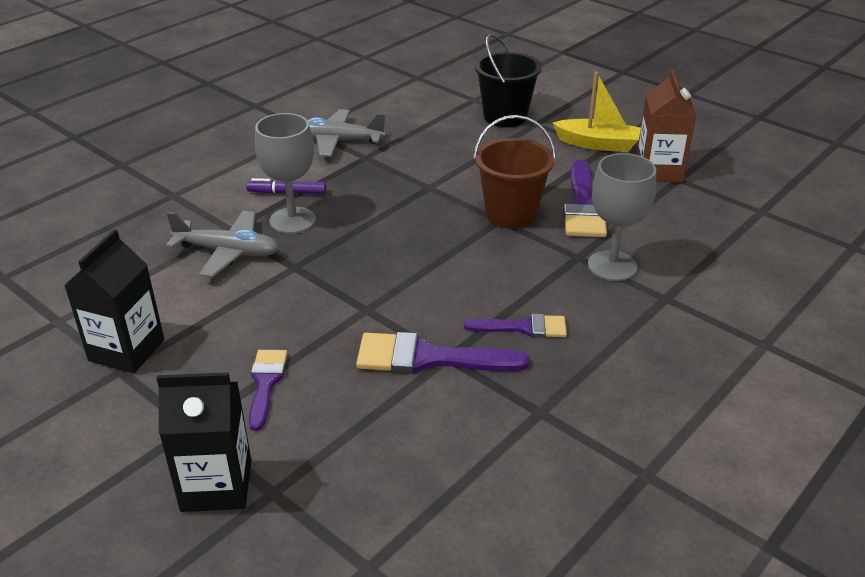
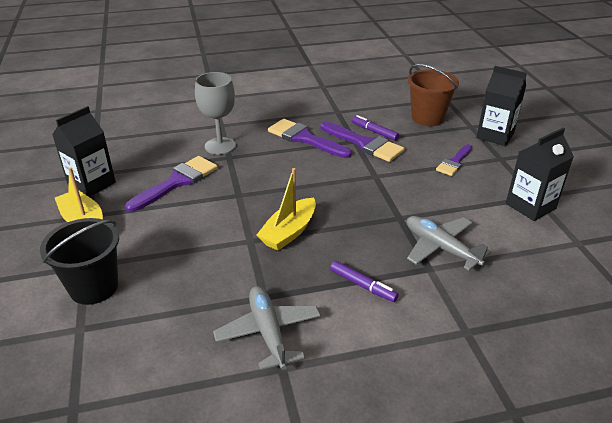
camera: 145 degrees left, 0 degrees up
grey goblet [255,113,316,234] -> none
grey plane [308,109,386,157] -> grey plane turned 150 degrees counterclockwise [213,286,321,370]
purple brush [464,314,567,338] -> purple brush [268,119,352,158], size x1.60
brown bucket [473,115,556,229] -> brown bucket moved to [408,64,459,126]
brown carton [637,70,696,183] -> black carton [52,106,116,197]
none -> yellow boat [257,168,316,251]
none -> purple marker [352,115,399,141]

